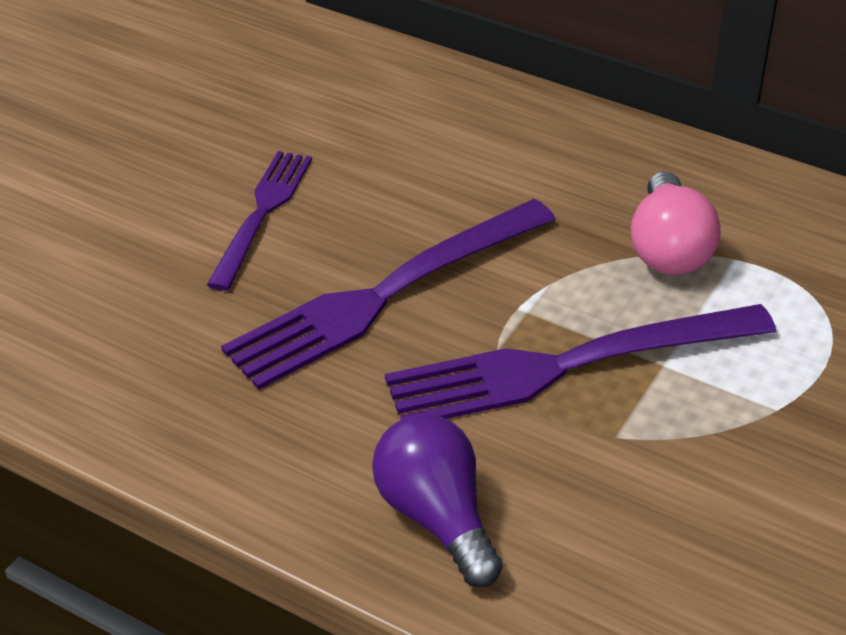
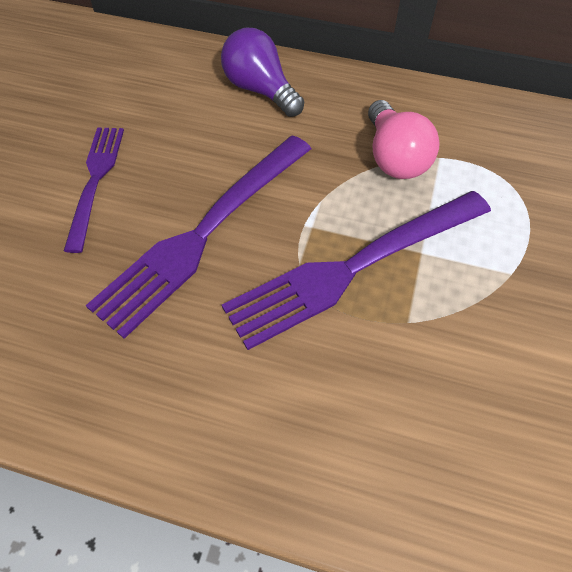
camera: 15 degrees left, 15 degrees up
purple light bulb [372,414,503,587] -> purple light bulb moved to [221,27,304,117]

